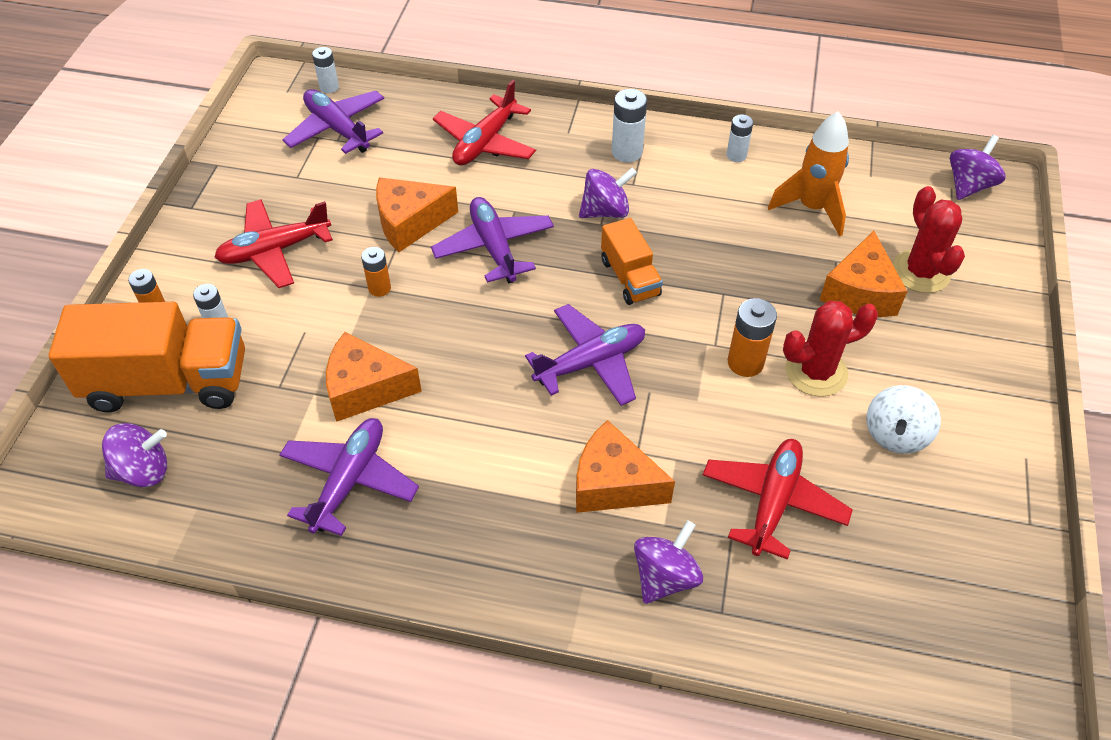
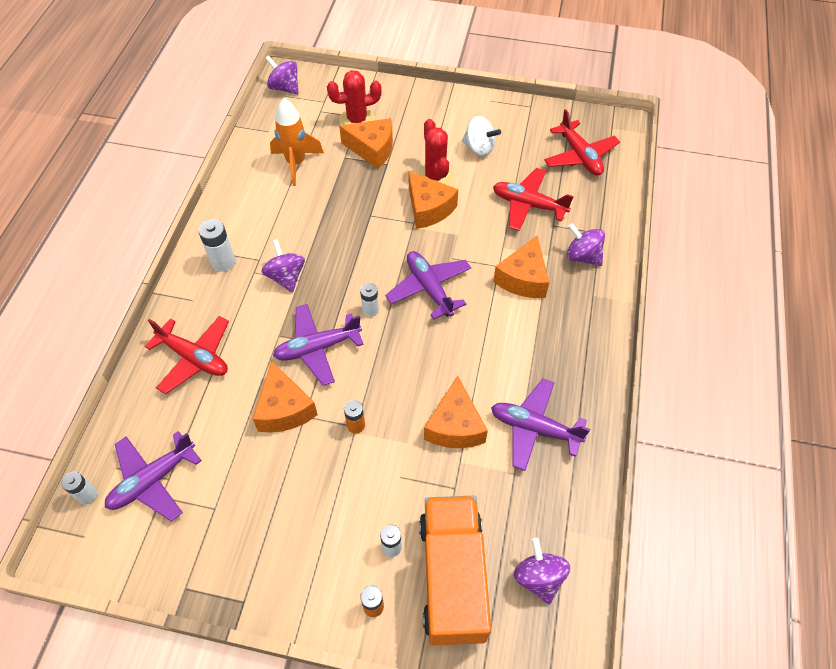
camera: 90 degrees left, 5 degrees up
red plane [214,199,333,288] -> red plane moved to [544,109,620,176]
orange truck [601,218,663,305] -> none
white battery [727,114,753,162] -> white battery moved to [360,283,379,317]
orange battery [728,298,777,377] -> orange cheese [408,171,458,229]

